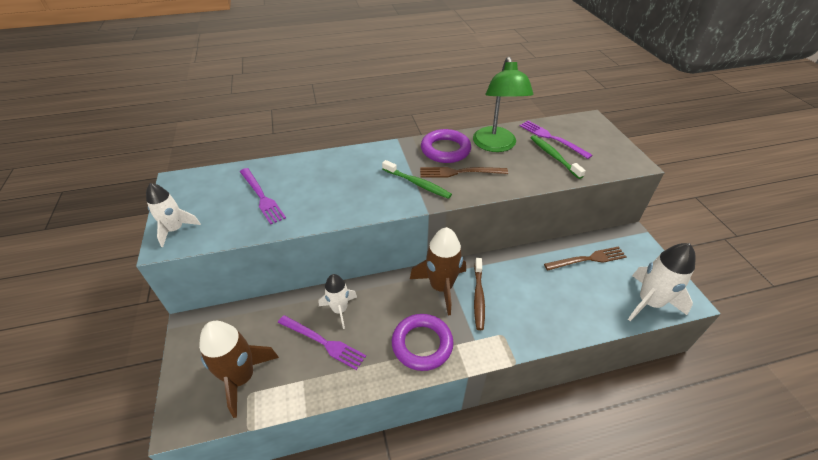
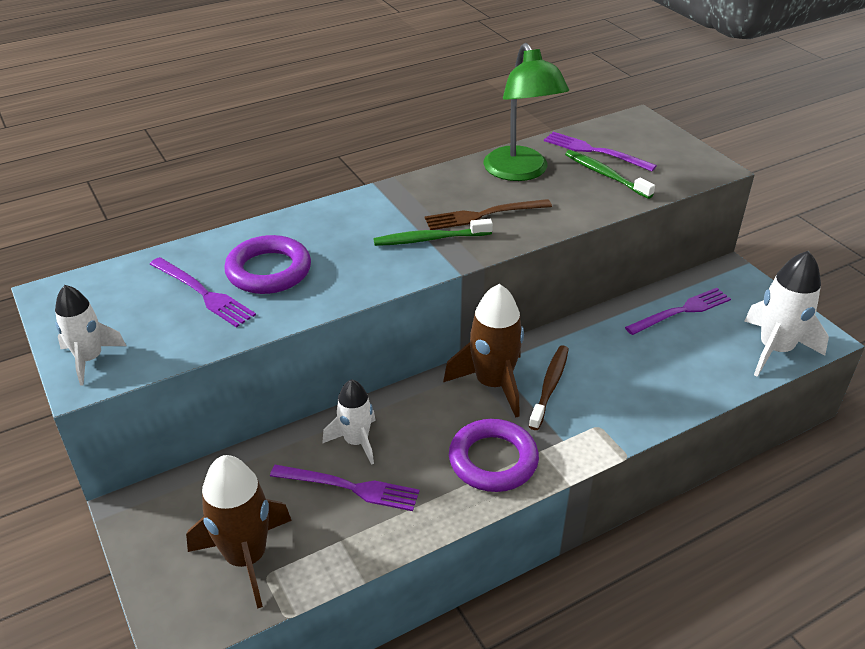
camera: 15 degrees left, 5 degrees down
green toothbrush [382,160,452,199] -> green toothbrush turned 150 degrees clockwise [373,219,493,246]
purple ring [421,129,471,163] -> purple ring moved to [224,235,311,294]
brown toothbrush [474,258,485,330] -> brown toothbrush turned 150 degrees counterclockwise [529,345,569,430]
brown fork [544,246,627,270] -> purple fork [625,288,731,335]

